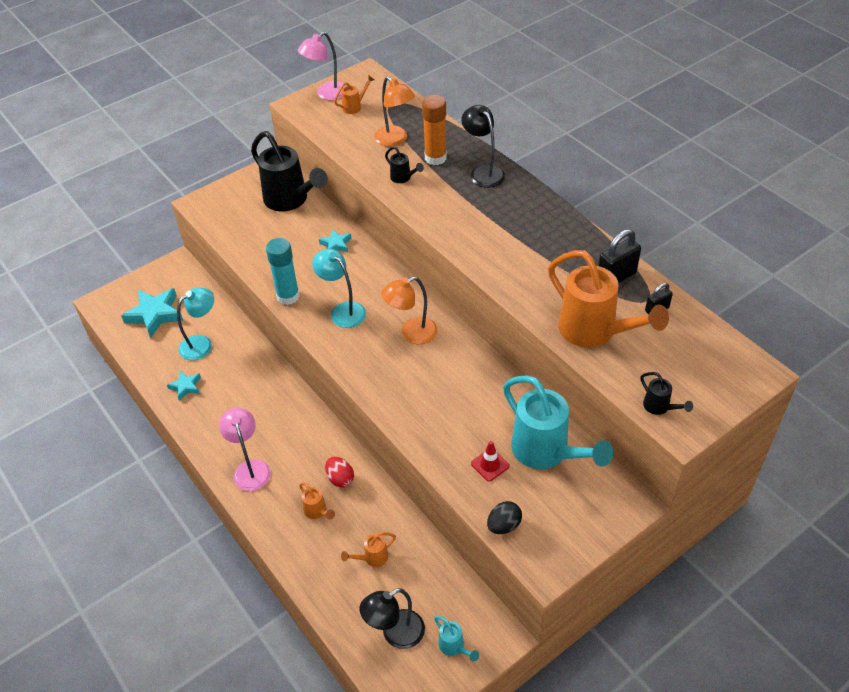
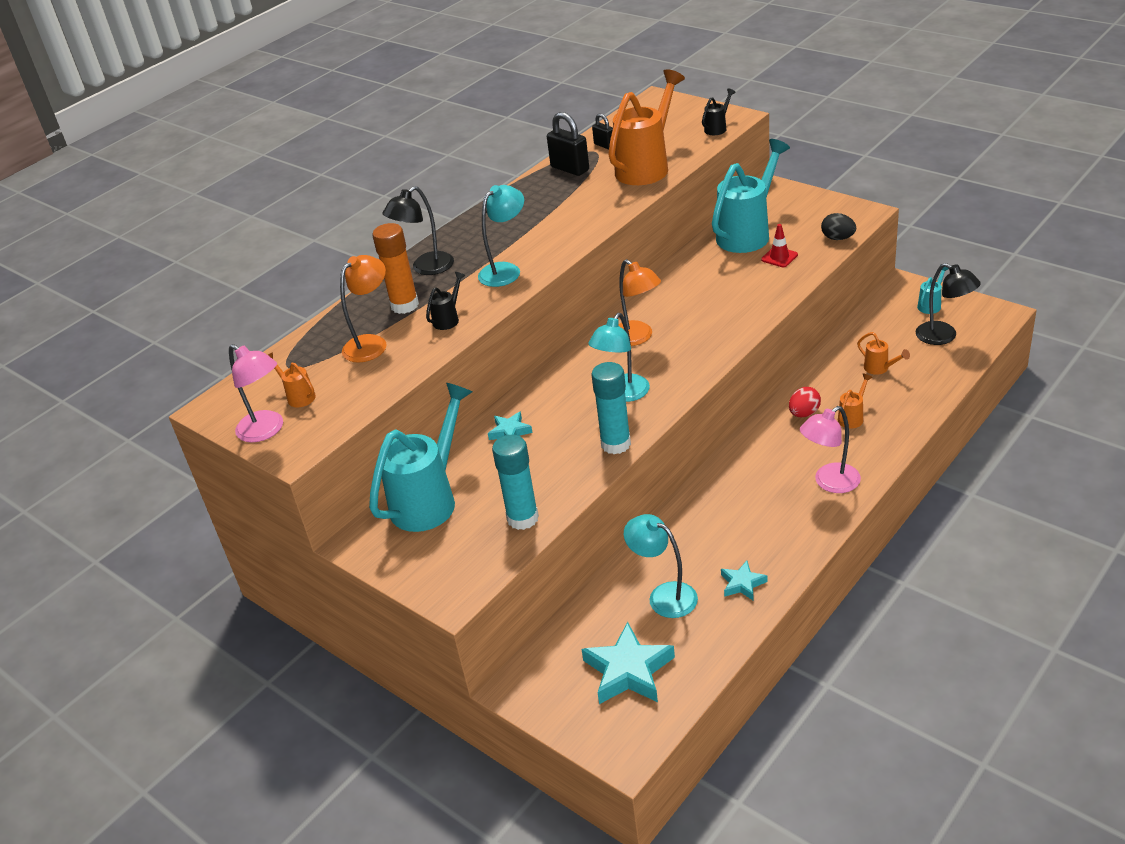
camera: 100 degrees left, 10 degrees down
black watering can [251,131,328,211] -> turquoise watering can [369,383,472,532]
none -> turquoise lamp [478,185,524,287]
none -> turquoise glue stick [492,435,539,530]

